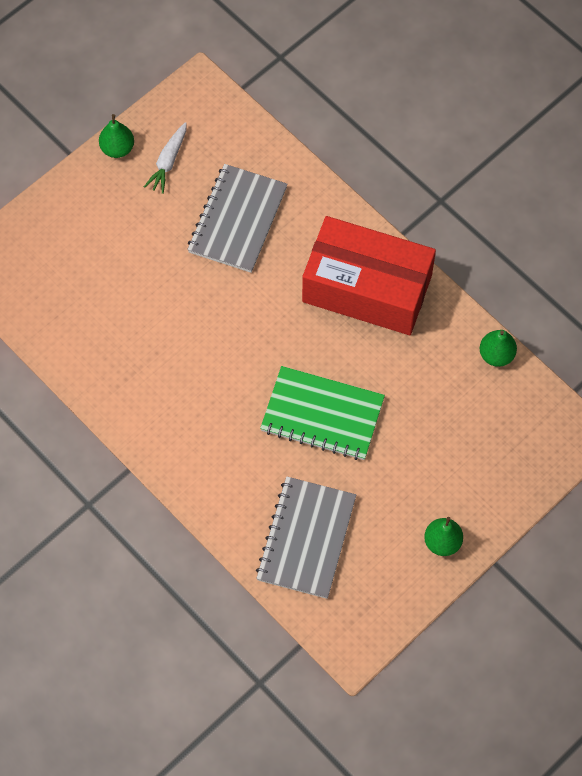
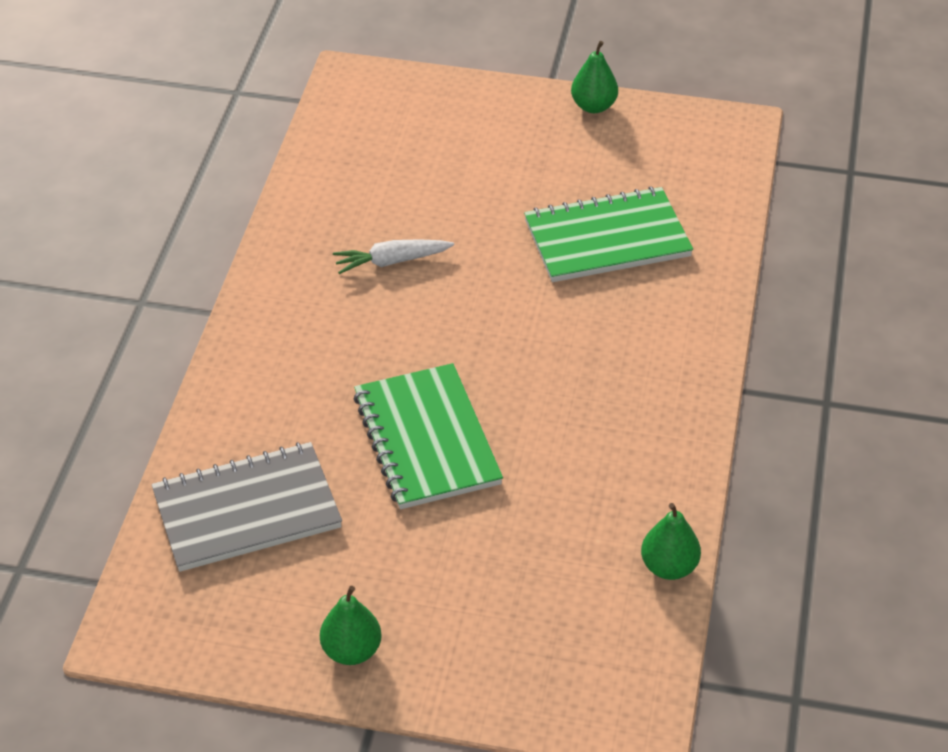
camera: 55 degrees right, 20 degrees down
white carrot [144,122,187,194] -> white carrot moved to [333,239,454,274]
grey notebook [187,164,288,273] -> green notebook [524,186,693,282]
red box [302,216,436,335] -> none

